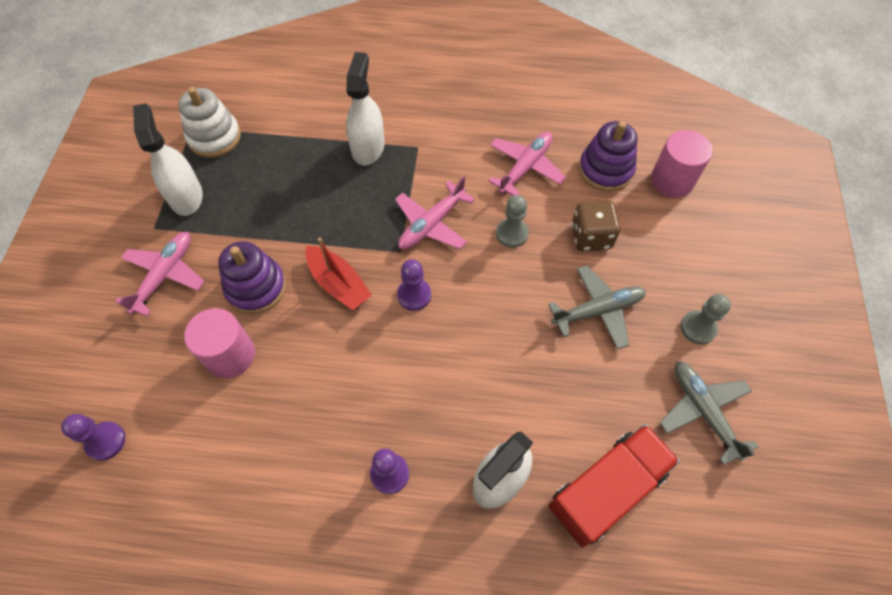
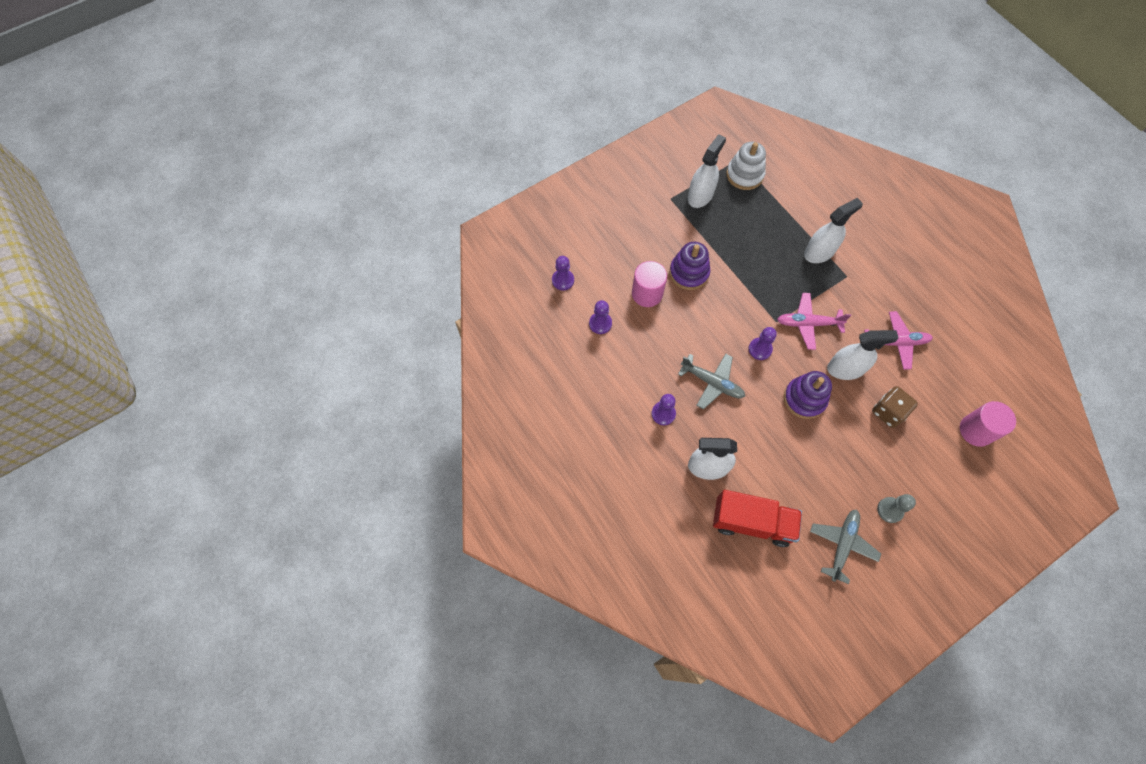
camera: 50 degrees right, 5 degrees up
pink plane [115,232,205,316] -> none
red boat [305,238,372,310] -> none
grey pawn [496,195,529,248] -> white spray bottle [827,330,899,380]
grey plane [548,265,646,349] -> grey plane moved to [678,353,745,409]
purple stacking toy [579,121,637,192] -> purple stacking toy moved to [784,371,832,419]
none -> purple pawn [589,300,612,334]

